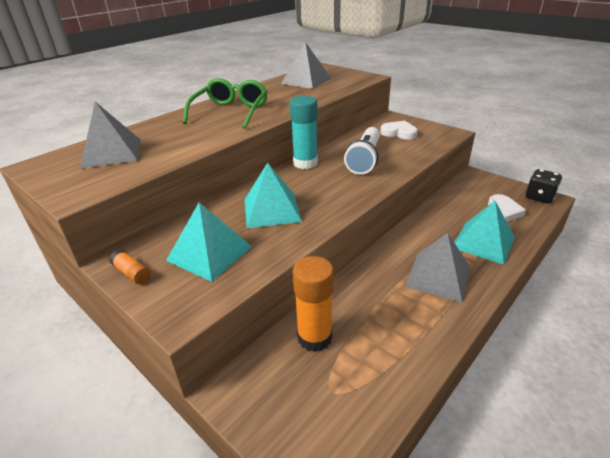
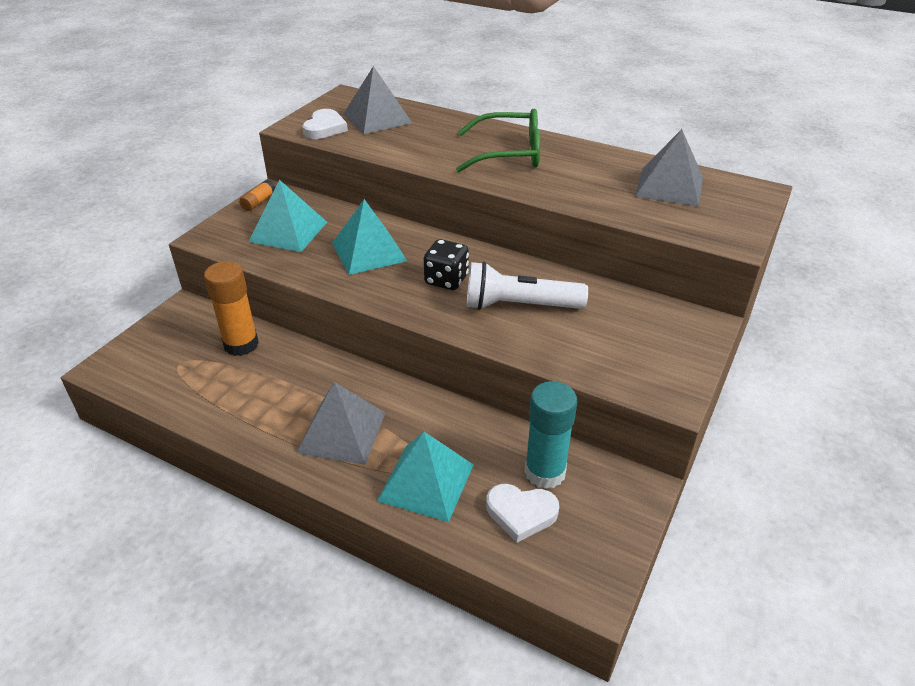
camera: 75 degrees right, 5 degrees up
turquoise glue stick [290,96,318,169] -> turquoise glue stick moved to [525,381,577,489]
white heart [380,121,418,140] -> white heart moved to [302,109,348,139]
black dice [526,169,562,204] -> black dice moved to [424,239,469,290]

